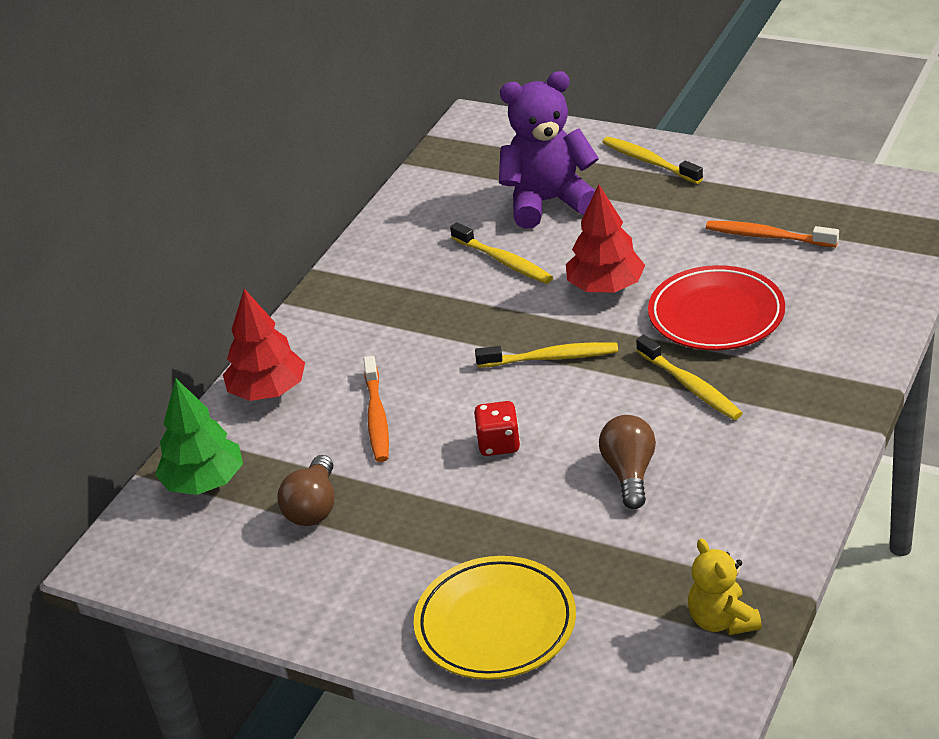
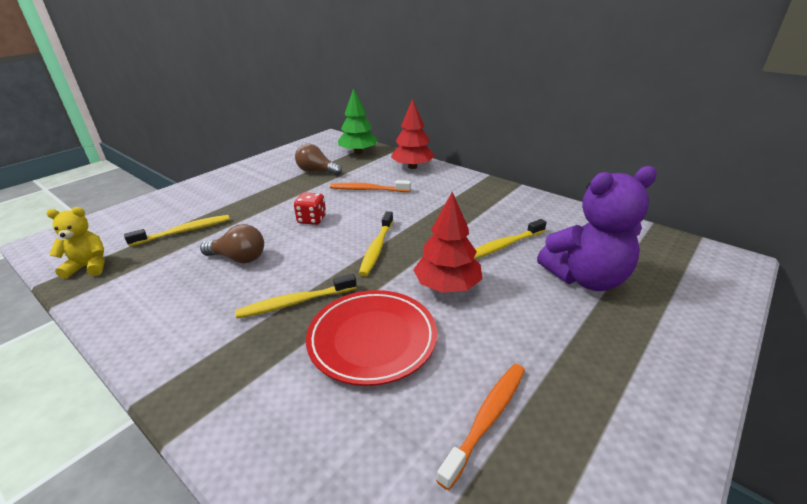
camera: 100 degrees right, 5 degrees down
yellow plate [414,556,576,680] -> none
purple teddy bear [499,71,599,229] -> purple teddy bear turned 75 degrees clockwise [537,166,657,291]
yellow toothbrush [602,137,703,184] -> yellow toothbrush moved to [124,215,230,247]

